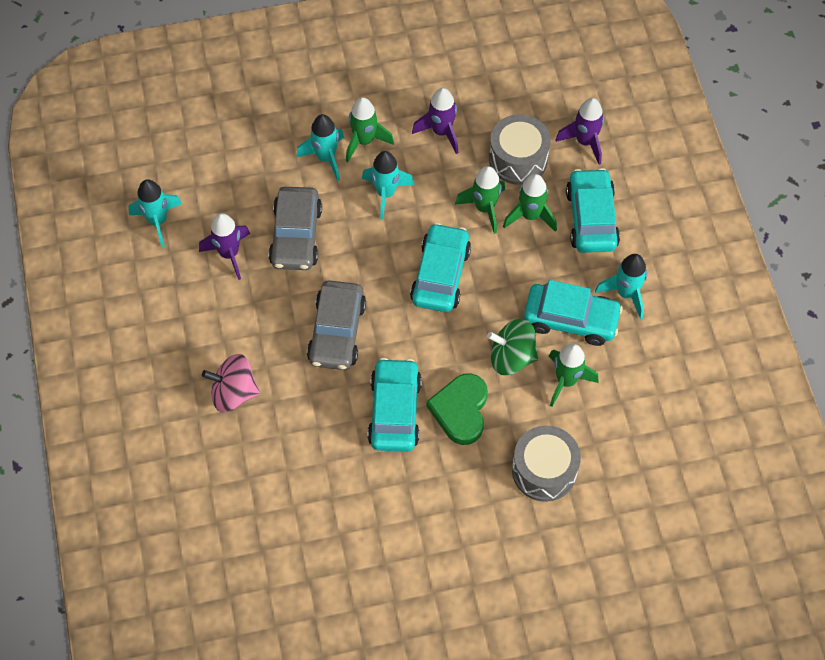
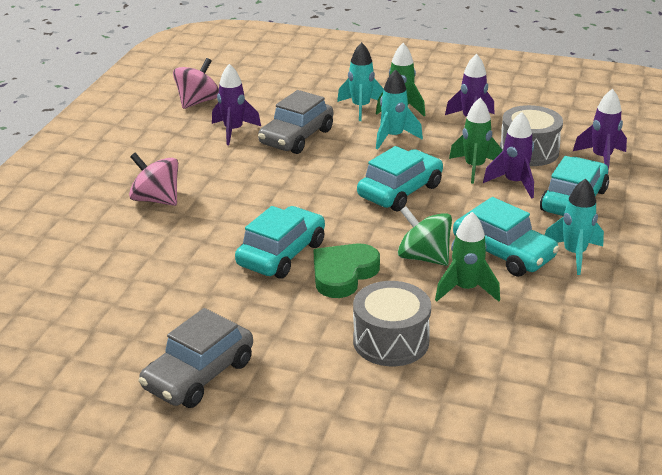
camera: 30 degrees right, 30 degrees down
turquoise rocket [128,179,182,248] -> pink spinning top [173,58,219,109]
grey car [307,280,366,370] -> grey car moved to [139,308,253,408]
green rocket [503,174,557,232] -> purple rocket [483,112,534,199]

